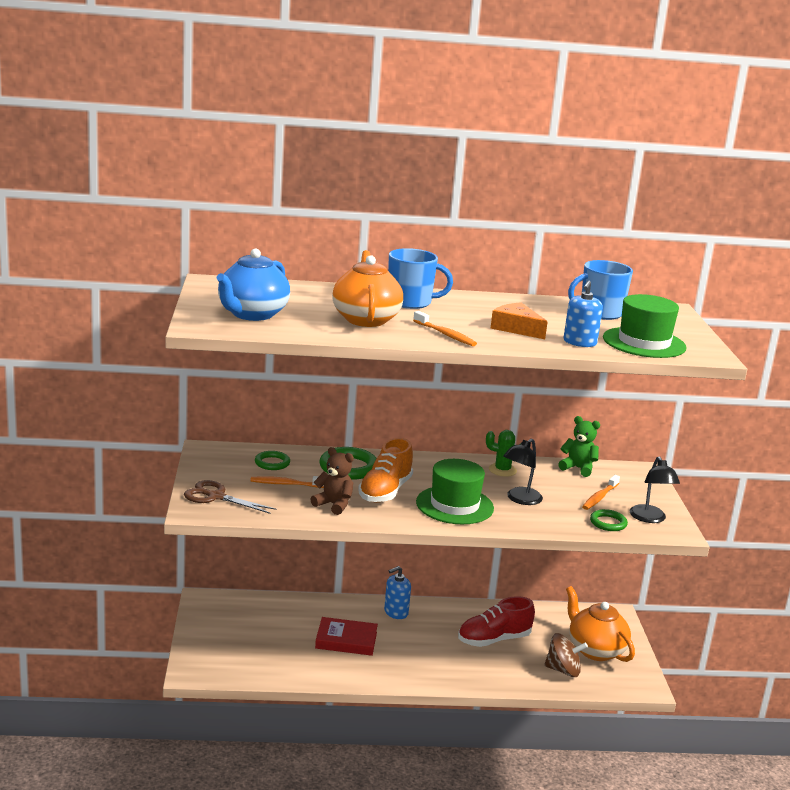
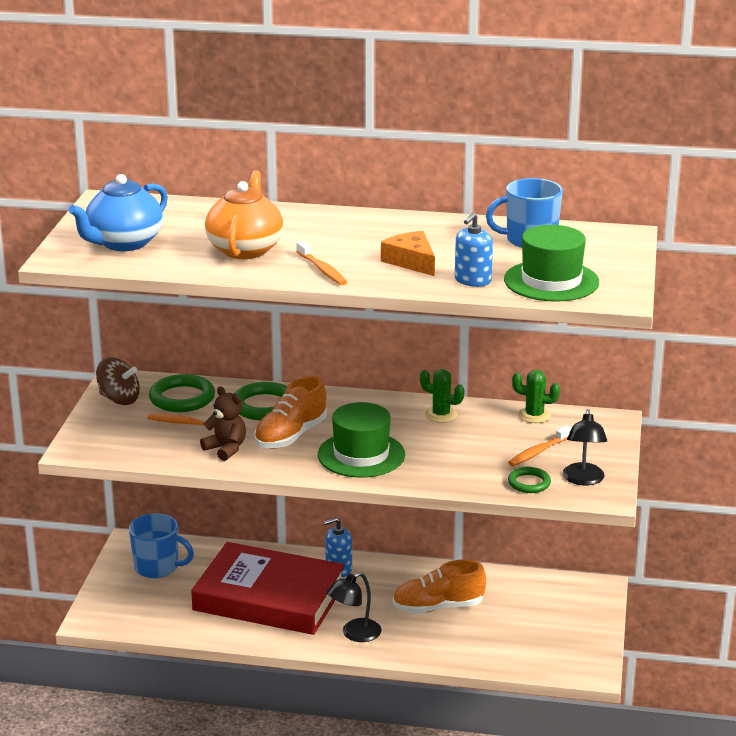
camera: 15 degrees right, 5 degrees up
brown scissors [184,480,277,514] -> none
green ring [255,451,290,470] -> green ring [149,374,215,412], size x1.67
red book [315,617,378,656] -> red book [191,542,345,635], size x2.02
blue mug [388,248,453,309] -> blue mug moved to [129,513,194,578]
red shoe [458,596,535,647] -> orange shoe [393,559,486,614]
black lamp [503,439,543,505] -> black lamp moved to [327,572,381,642]
brown spinning top [544,633,588,677] -> brown spinning top moved to [96,357,140,405]
green teddy bear [558,416,600,477] -> green cactus [512,370,560,423]
orange teapot [566,586,635,662] -> none

